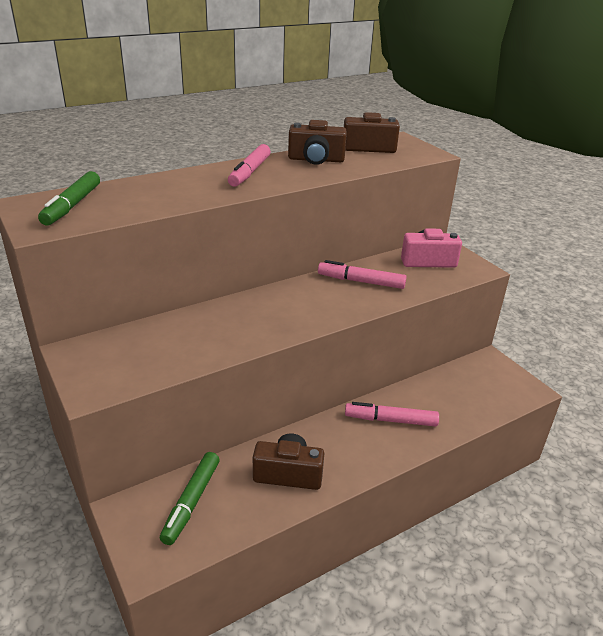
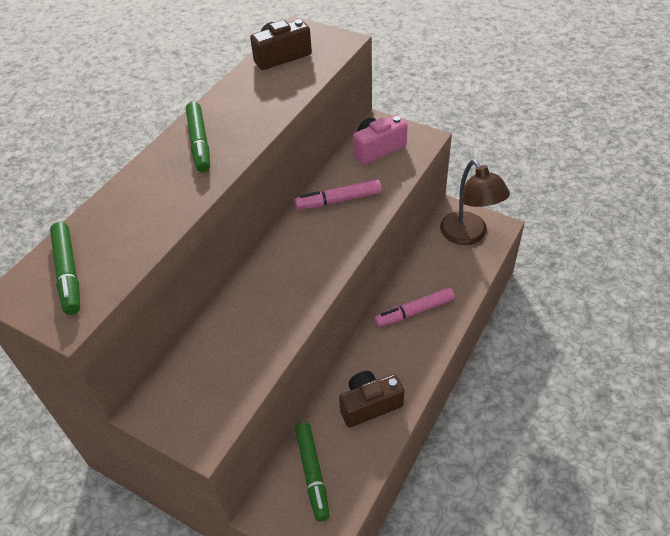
camera: 25 degrees left, 15 degrees up
pink marker [228,144,271,187] -> green marker [186,102,210,173]
brown camera [288,120,347,165] -> none
none -> brown lamp [440,160,510,245]

